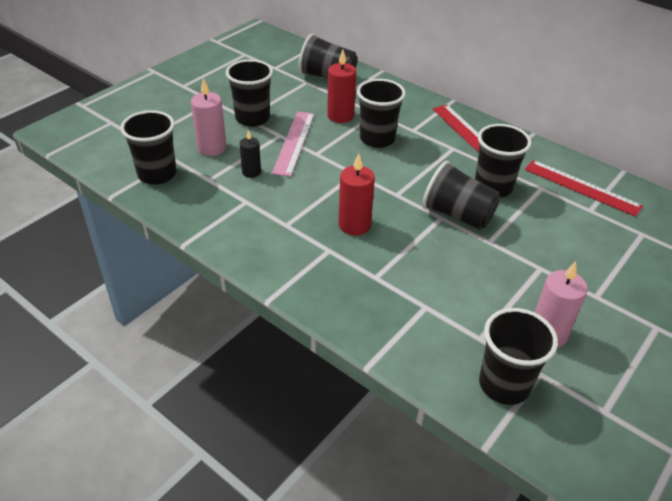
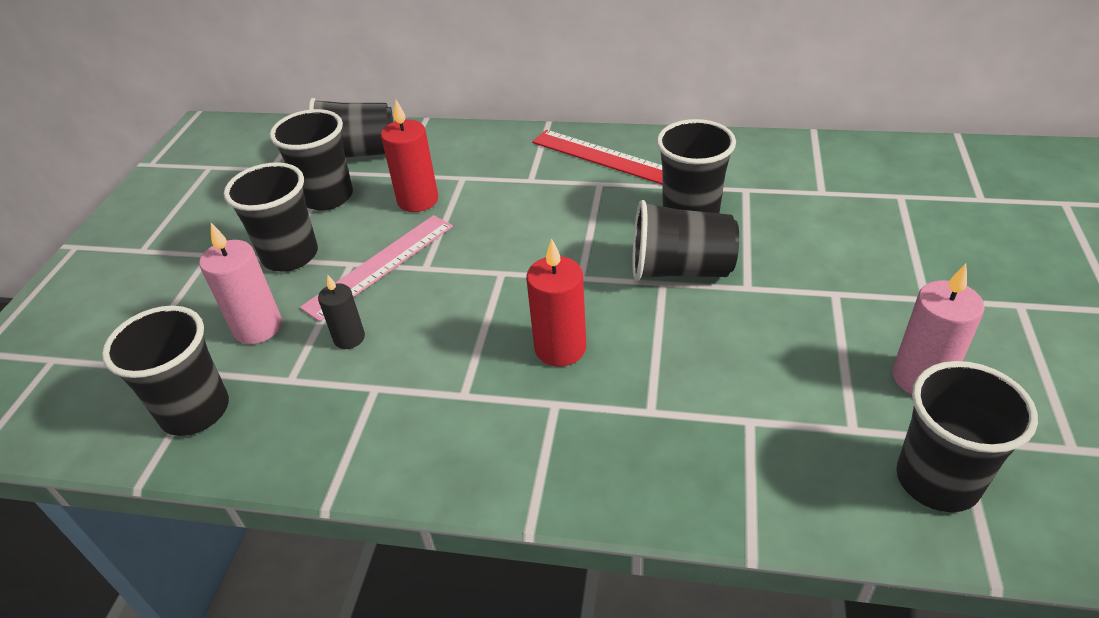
camera: 25 degrees left, 0 degrees up
pink ruler [272,111,314,177] -> pink ruler turned 60 degrees clockwise [300,215,453,322]
black cup [357,79,406,148] -> black cup moved to [270,109,353,210]
red ruler [525,160,643,217] -> none

